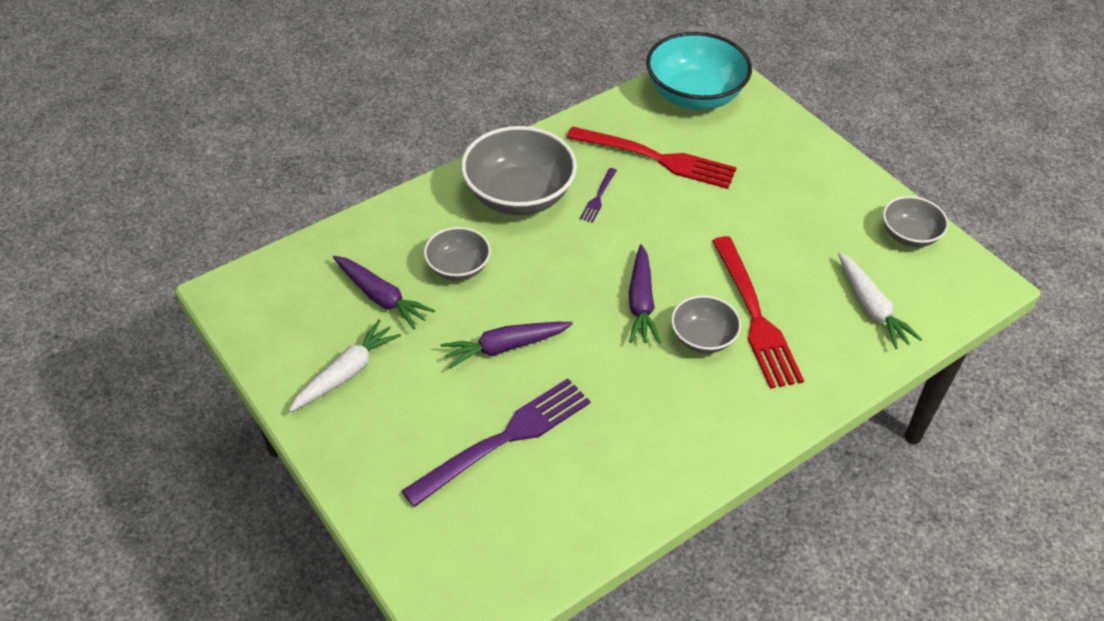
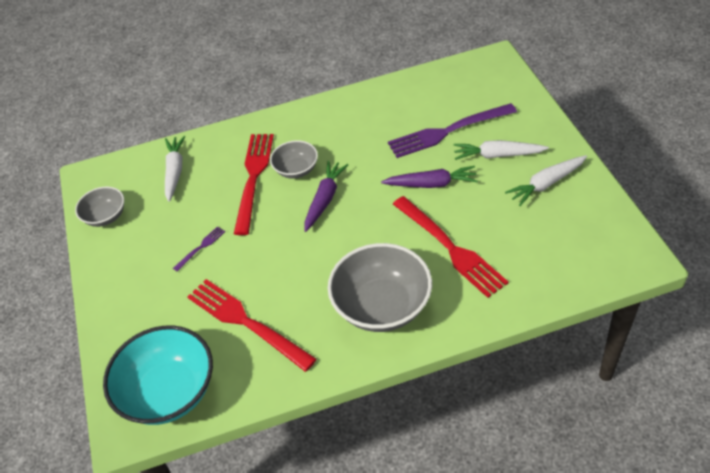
camera: 155 degrees left, 0 degrees up
purple carrot [333,256,435,330] -> none
grey bowl [424,227,491,281] -> red fork [393,196,509,298]
purple fork [580,168,617,223] -> purple fork moved to [173,226,225,272]
none -> white carrot [454,140,549,160]

